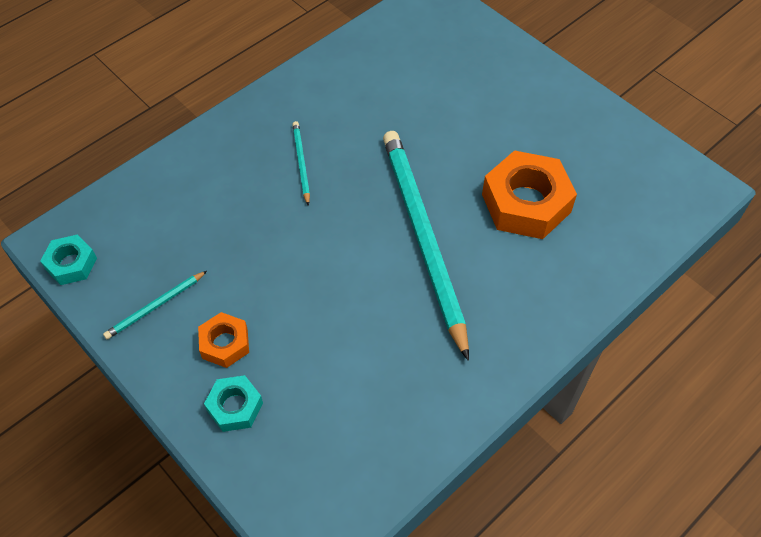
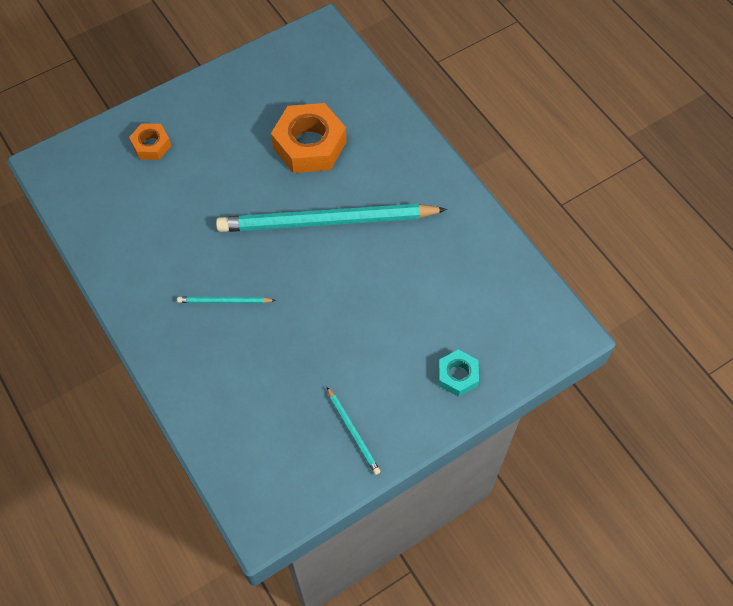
camera: 80 degrees left, 5 degrees up
turquoise nut [40,235,97,285] -> none
orange nut [198,312,249,368] -> orange nut moved to [129,123,171,160]

